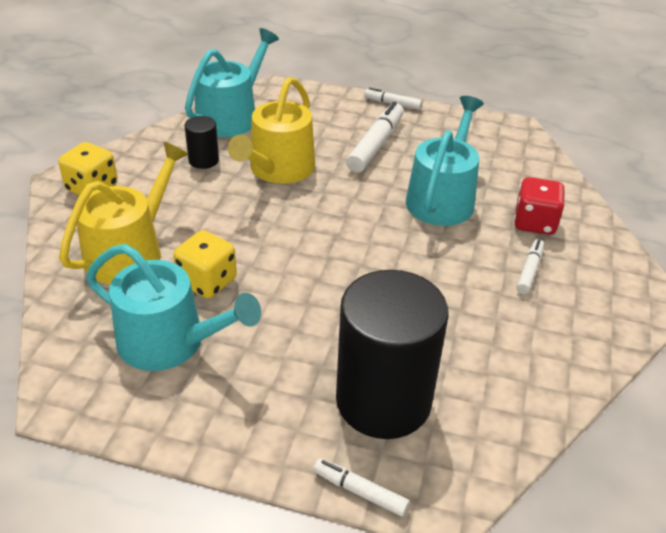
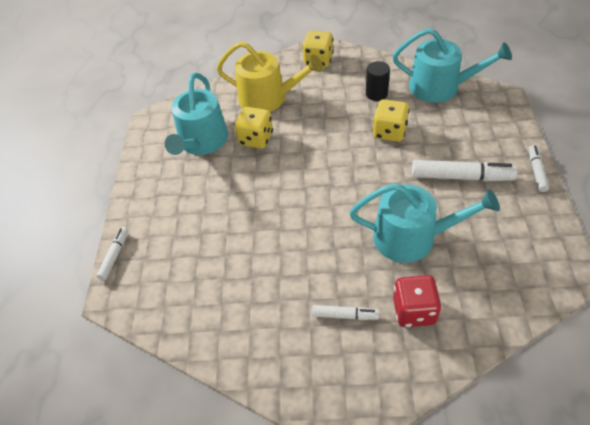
camera: 80 degrees right, 10 degrees up
yellow watering can [228,77,315,184] -> yellow dice [373,99,409,142]
black cylinder [336,270,449,439] -> none

